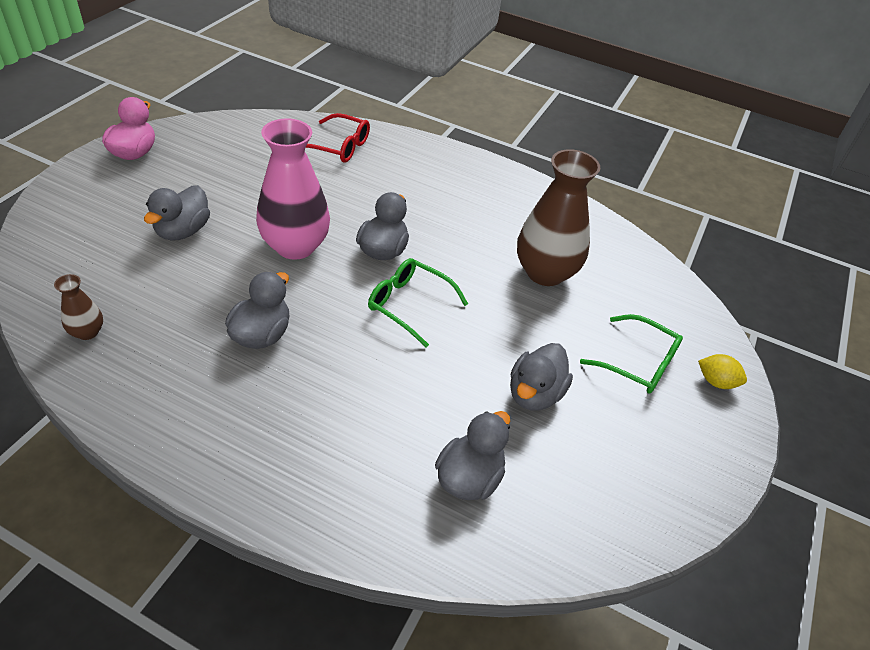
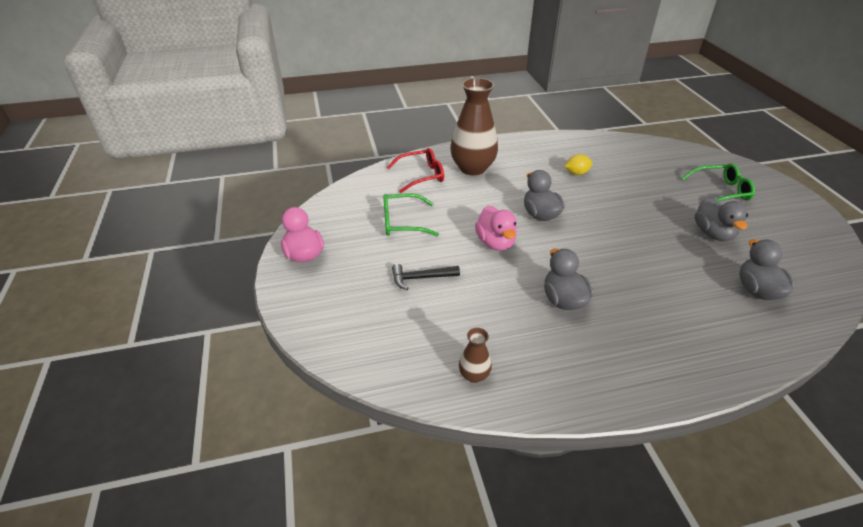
camera: 35 degrees left, 5 degrees down
grey duck [144,185,210,241] -> black hammer [392,264,460,290]
pink vase [256,118,330,260] -> pink duck [475,206,517,251]
green glasses [368,258,468,347] -> green glasses moved to [383,193,439,236]
brown vase [517,149,600,286] -> brown vase moved to [450,78,498,175]
yellow lemon [698,354,747,389] -> yellow lemon moved to [564,154,592,175]

